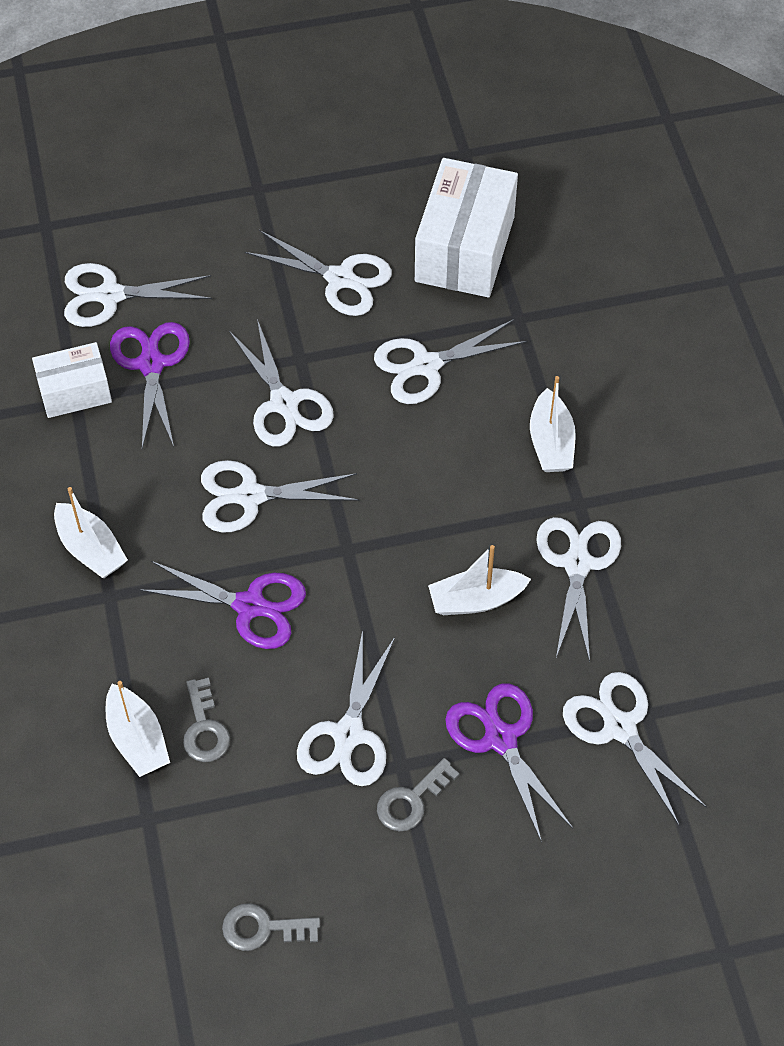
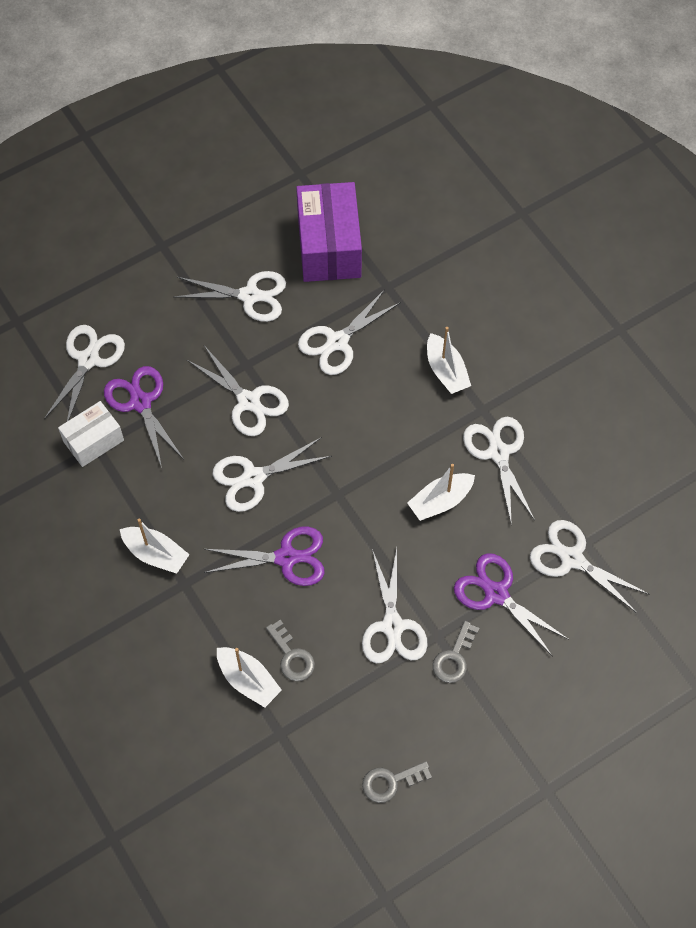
camera: 20 degrees left, 5 degrees up
white scissors [64,263,212,327] -> white scissors turned 135 degrees clockwise [44,325,125,421]
white box [415,158,518,297] -> purple box [296,182,362,282]

